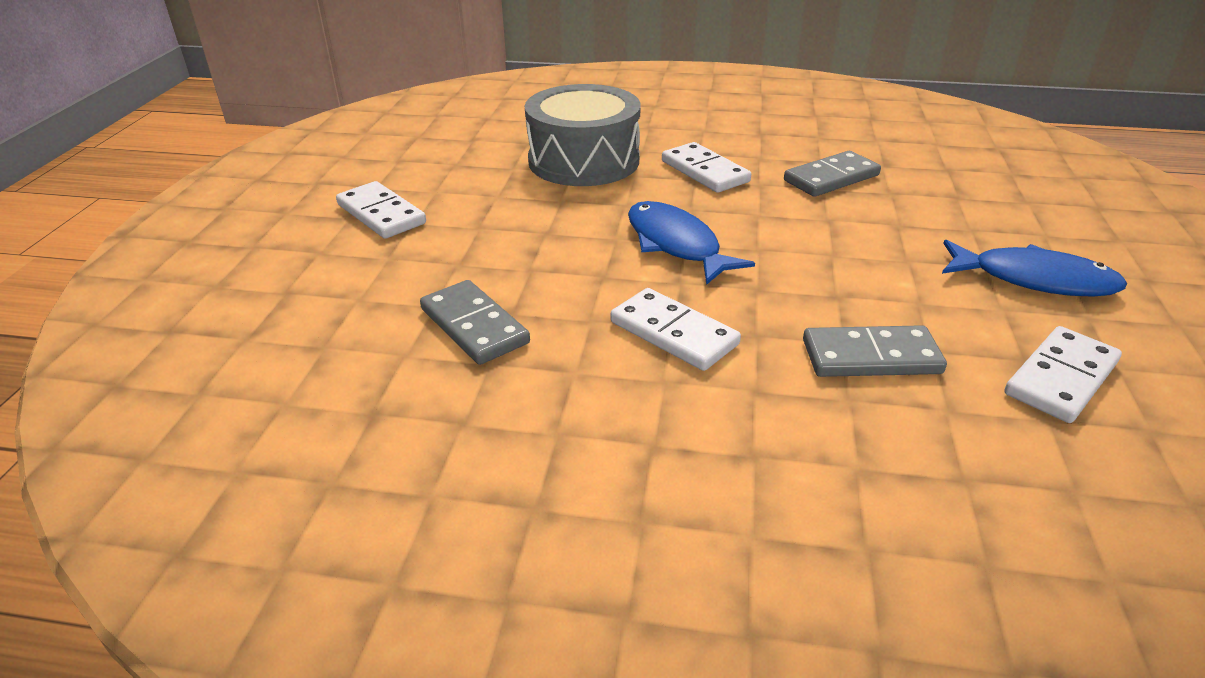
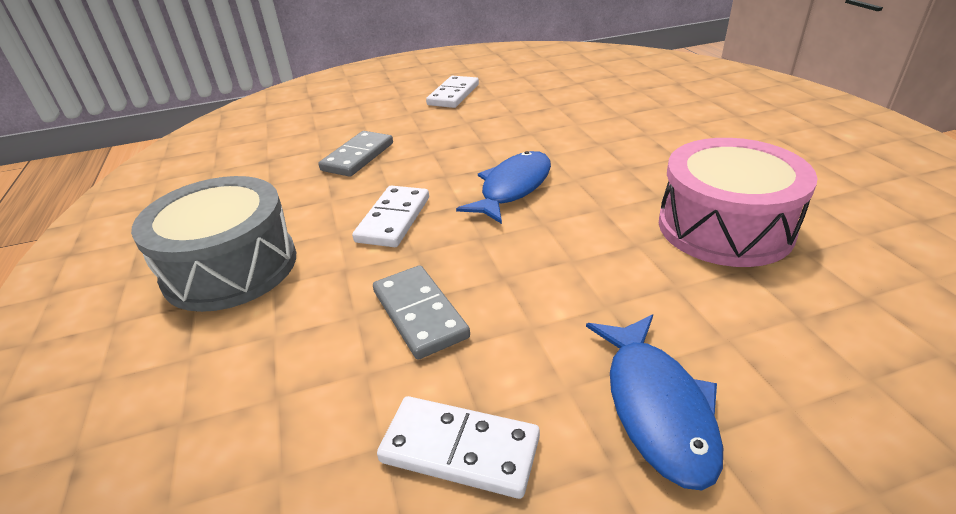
camera: 65 degrees right, 0 degrees up
grey drum [525,84,641,186] -> grey drum moved to [131,176,296,312]
white domino [662,142,751,193] -> none
grey domino [784,151,881,197] -> pink drum [659,138,817,267]

